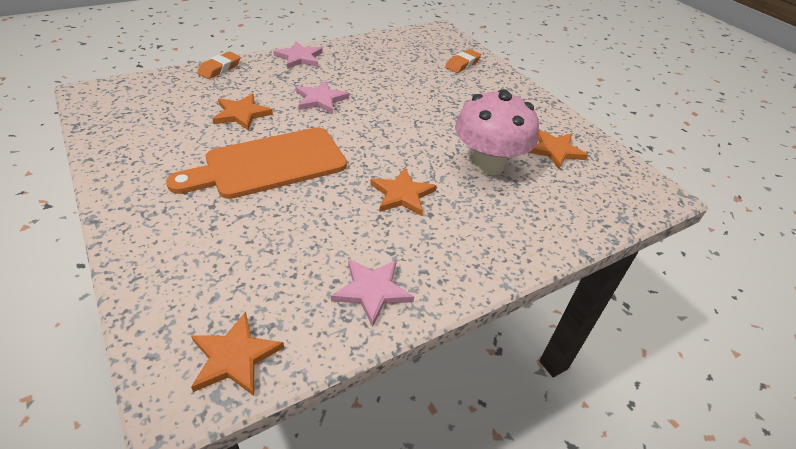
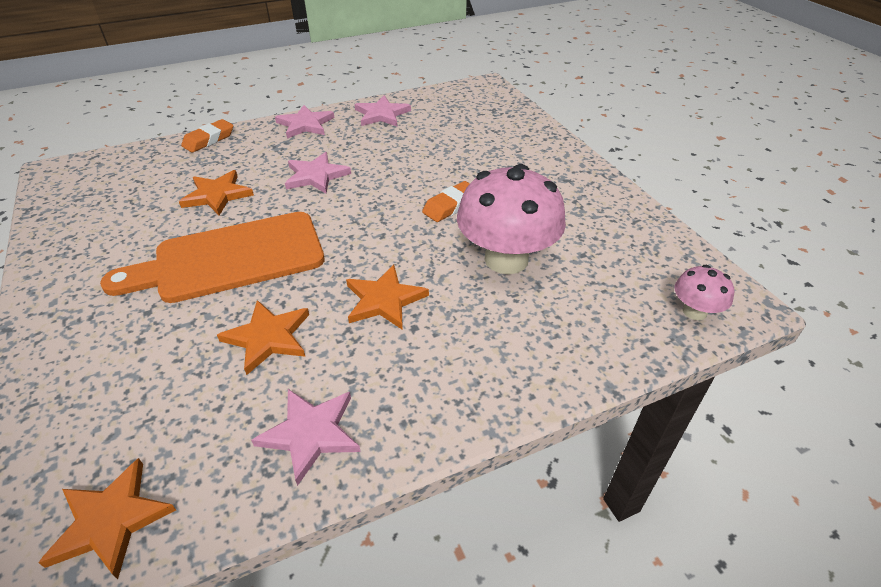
camera: 10 degrees right, 0 degrees up
orange eraser [445,49,481,73] -> orange eraser moved to [422,181,470,222]
orange star [528,129,588,169] -> orange star moved to [217,300,309,375]
none -> pink star [355,95,411,126]
none -> pink mushroom [675,265,734,320]

